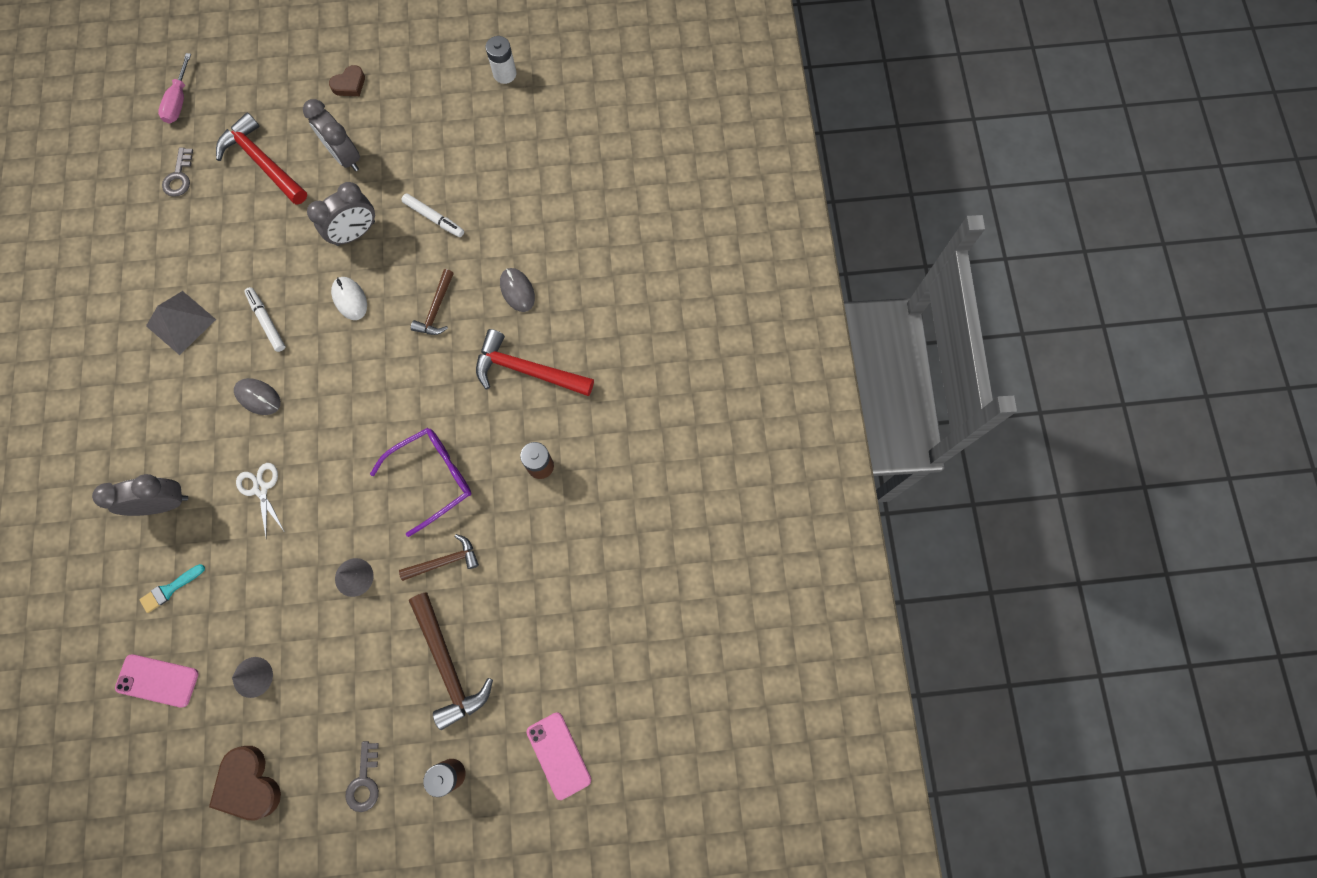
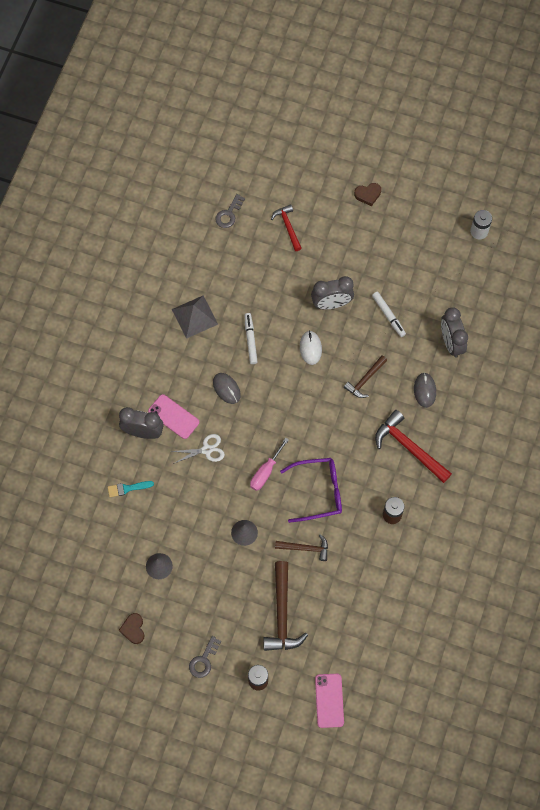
camera: 25 degrees right, 5 degrees down
pink phone [115,655,199,707] -> pink phone moved to [148,394,199,439]
pink screwdriver [158,53,191,124] -> pink screwdriver moved to [250,438,289,491]
brown heart [209,746,281,820] -> brown heart [119,613,145,644], size x0.62
red hammer [216,112,307,205] -> red hammer [271,204,302,251], size x0.60
white scissors [236,463,284,537] -> white scissors turned 75 degrees clockwise [170,434,225,464]
grey clock [303,99,360,171] -> grey clock moved to [441,307,468,358]

